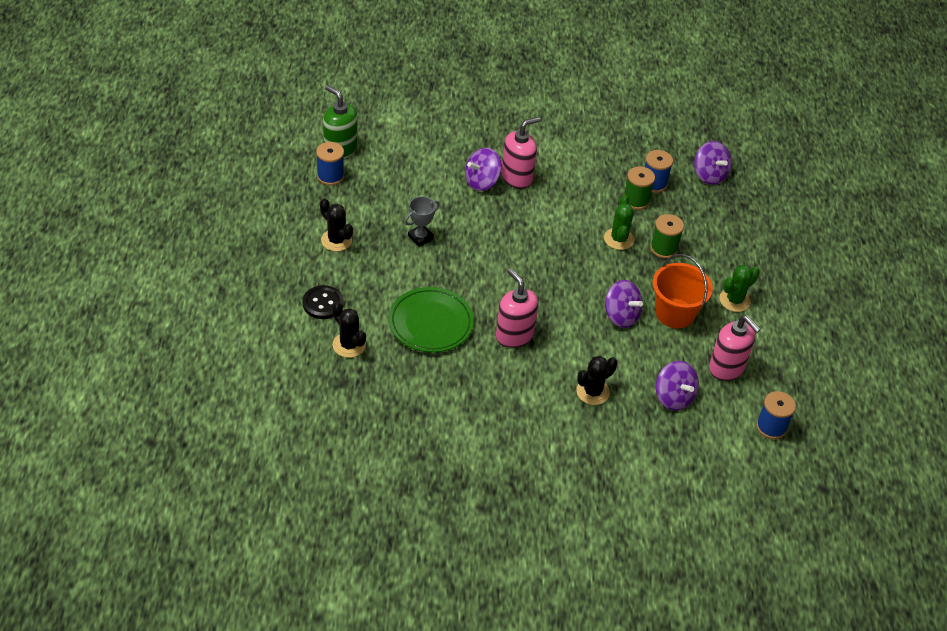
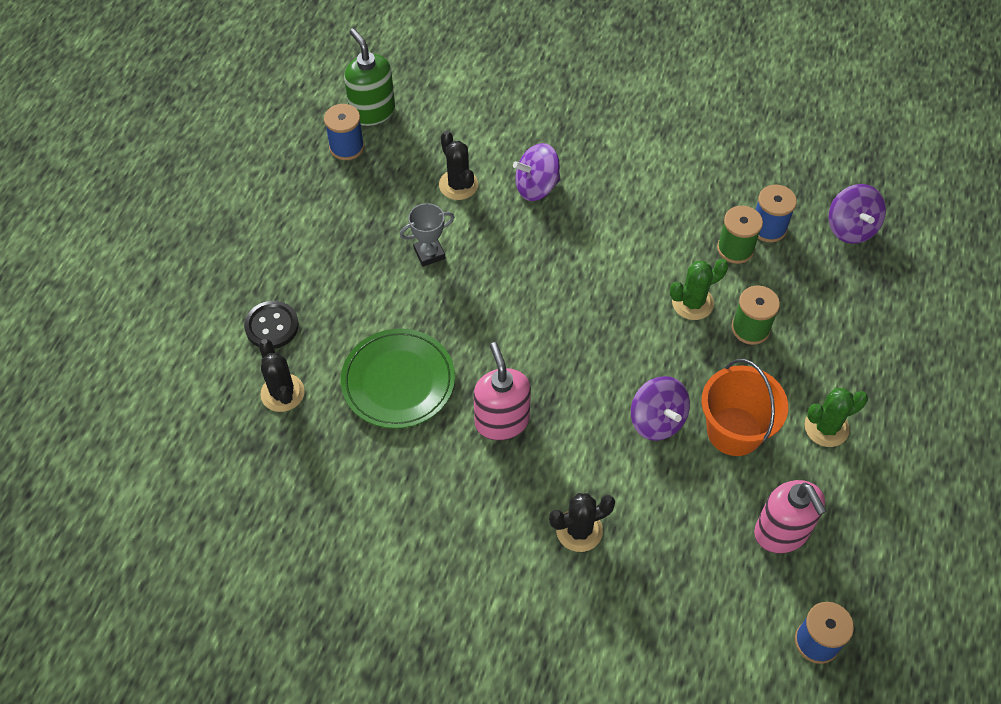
camera: 20 degrees right, 10 degrees up
black cactus [320,198,353,251] -> black cactus moved to [439,131,478,200]
pink soap dispenser [501,117,541,189] -> none
green cactus [604,195,634,250] -> green cactus turned 45 degrees clockwise [670,259,729,320]
purple spinning top [656,361,699,410] -> none

